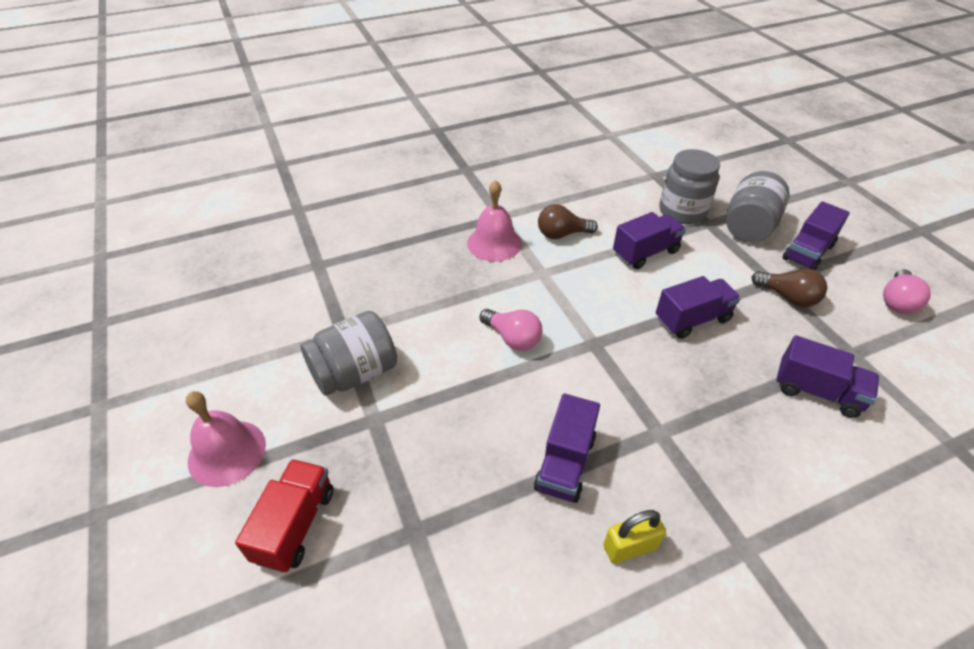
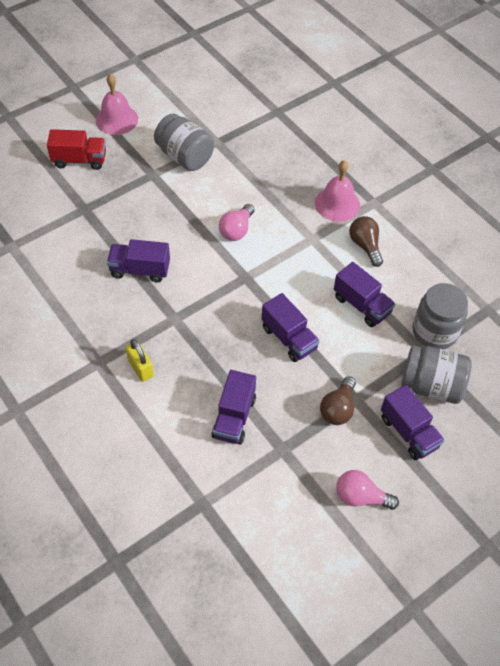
camera: 75 degrees right, 10 degrees up
yellow padlock [603,510,666,564] -> yellow padlock moved to [126,339,154,382]
purple truck [783,201,850,270] -> purple truck turned 150 degrees counterclockwise [381,385,445,460]

